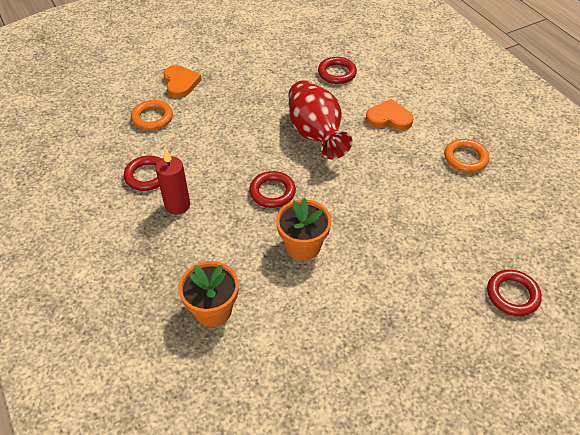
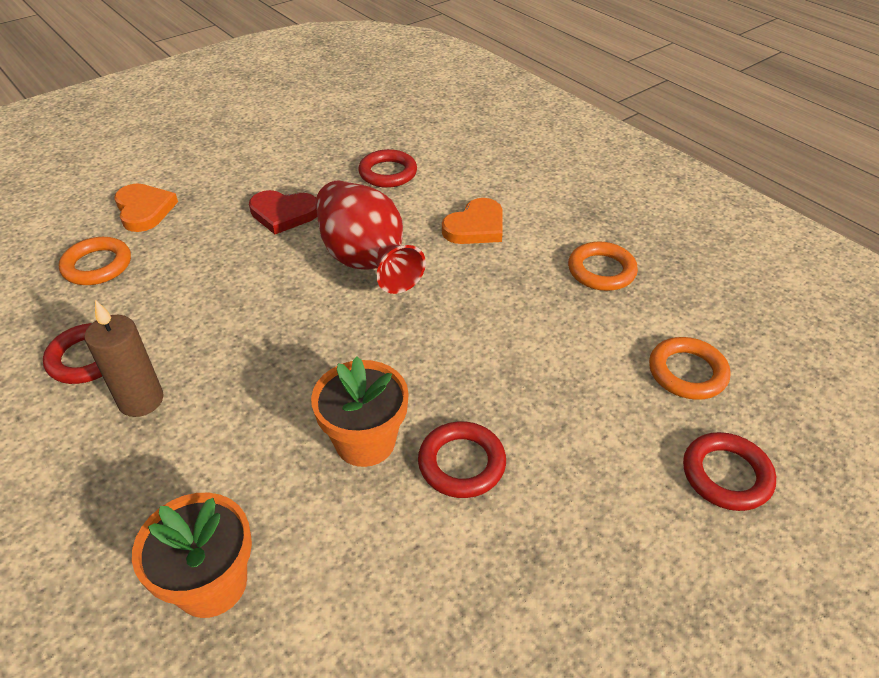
camera: 10 degrees left, 5 degrees down
red candle [155,149,190,215] -> brown candle [85,300,163,417]
red ring [249,171,296,208] -> red ring moved to [418,421,506,498]
orange heart [366,99,414,131] -> orange heart turned 135 degrees clockwise [442,198,503,244]
none -> red heart [249,190,317,234]
none -> orange ring [649,337,731,400]

